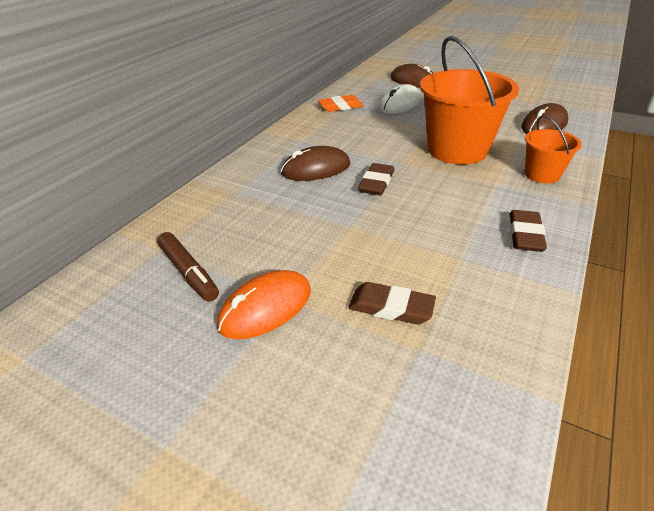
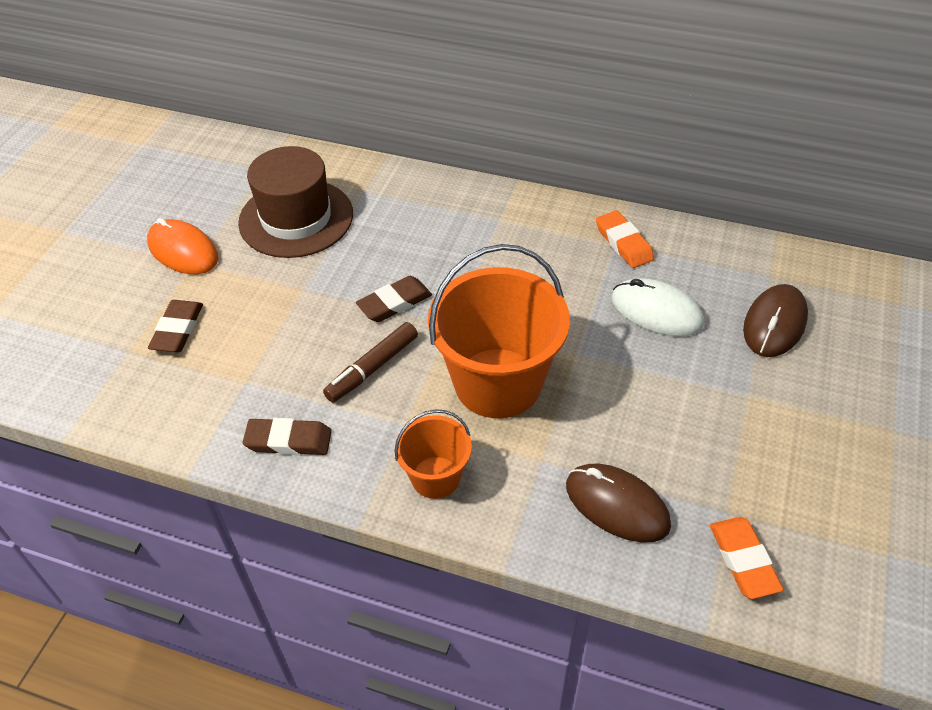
camera: 80 degrees right, 10 degrees up
brown marker [157,232,219,302] -> brown marker moved to [323,322,418,403]
brown mouse [281,146,351,181] -> none
brown eraser [358,163,395,195] -> brown eraser turned 45 degrees counterclockwise [356,276,432,322]
none -> brown hat [238,146,353,258]
none -> orange eraser [710,517,784,599]

